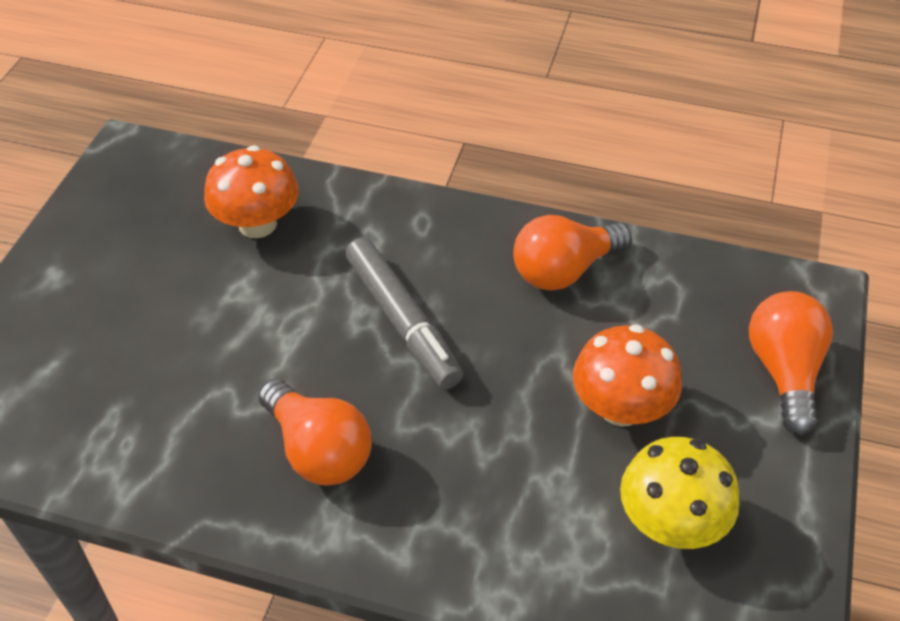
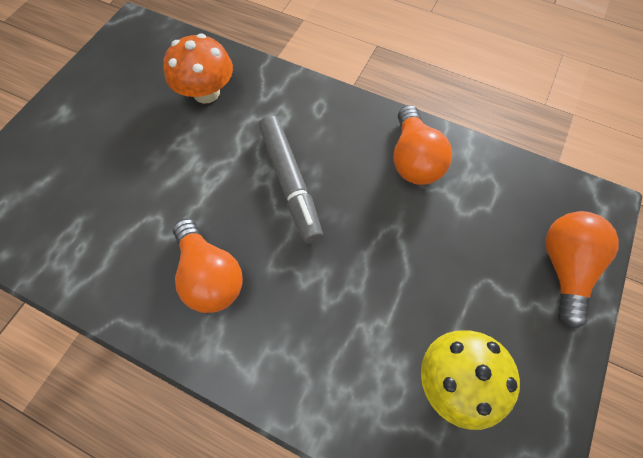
camera: 10 degrees right, 15 degrees up
orange light bulb [513,215,632,291] -> orange light bulb turned 75 degrees counterclockwise [394,105,452,185]
orange mushroom [573,324,682,427] -> none

